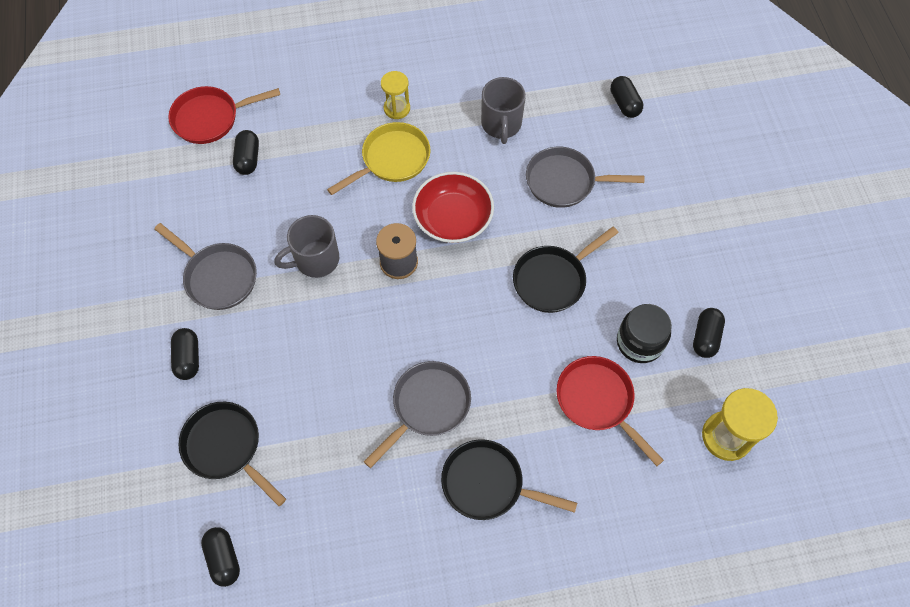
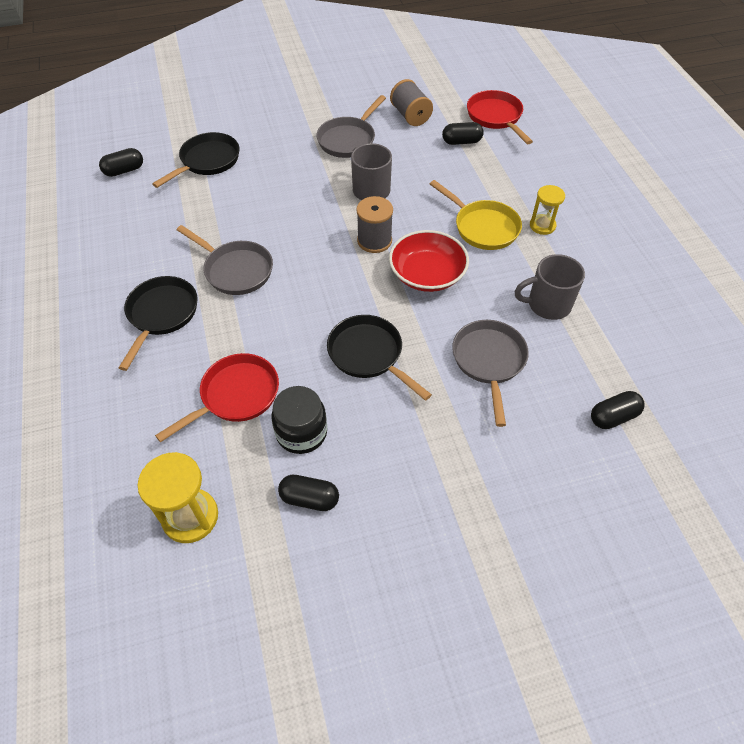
camera: 85 degrees right, 10 degrees down
black capsule [171,328,199,380] -> none
none -> grey spool [390,79,433,126]

